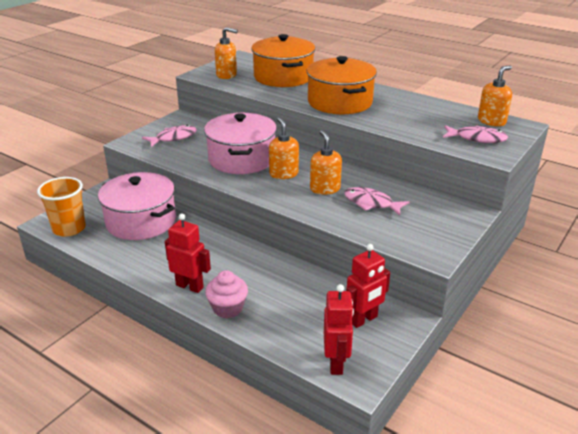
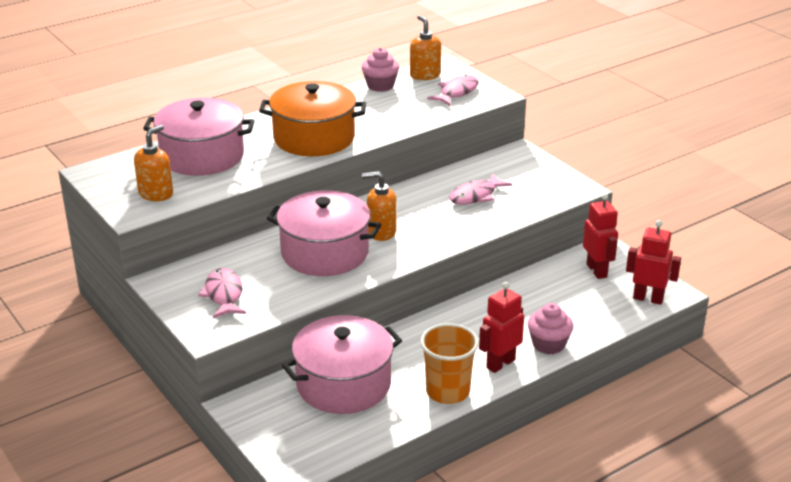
camera: 70 degrees left, 0 degrees up
orange cup [37,177,86,237] -> orange cup moved to [420,323,479,404]
orange pot [251,34,315,87] -> pink pot [143,98,255,176]
orange soap dispenser [310,130,342,195] -> none
none -> pink cupcake [362,47,399,92]

